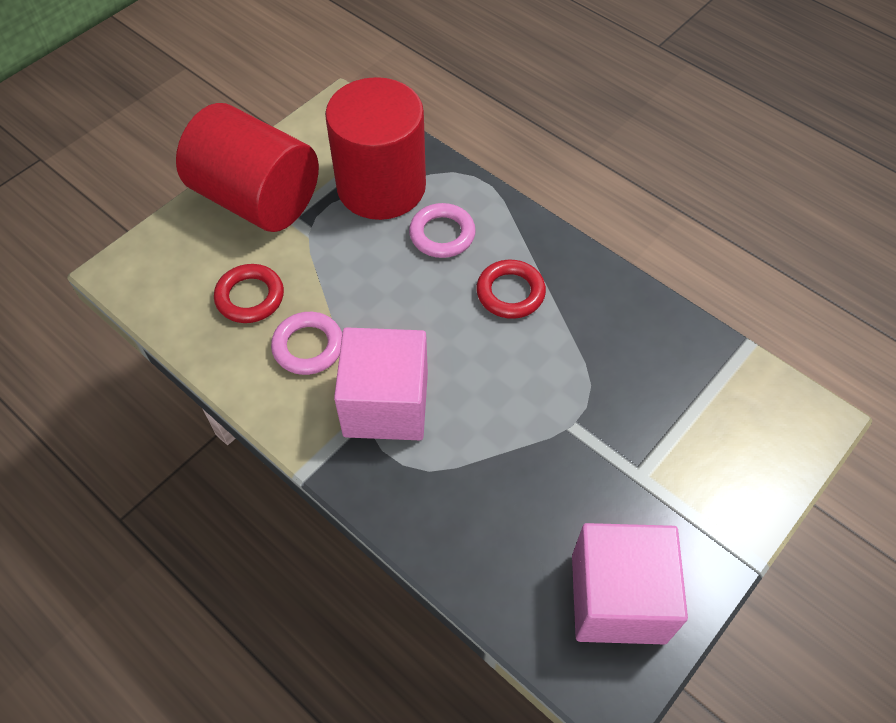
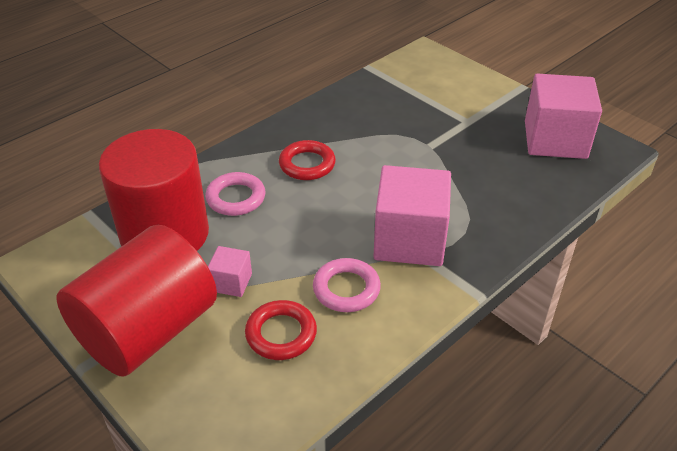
camera: 85 degrees left, 15 degrees down
none -> pink cube [208,246,252,297]

